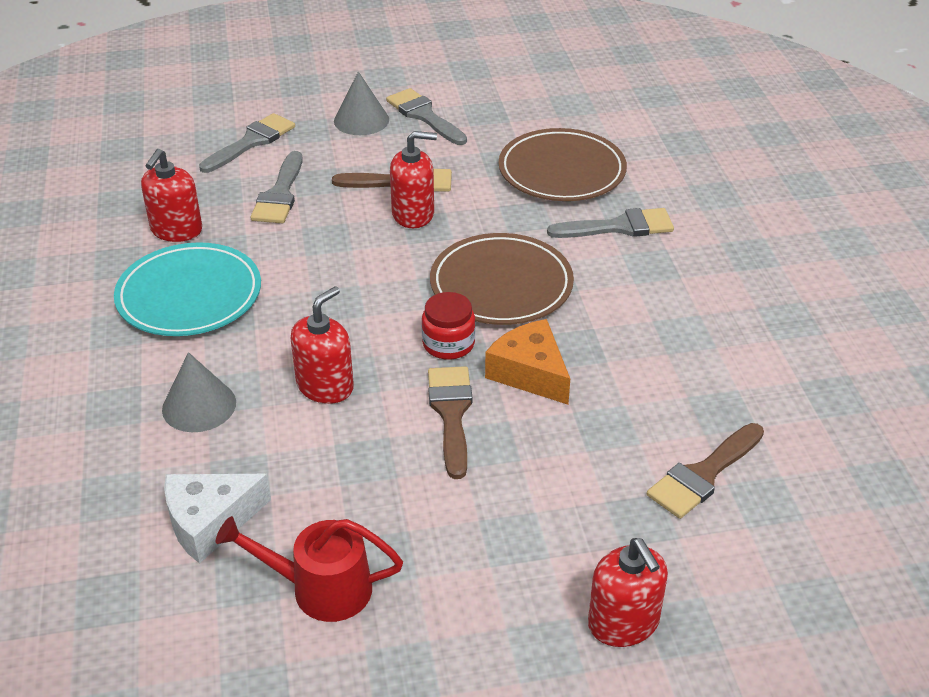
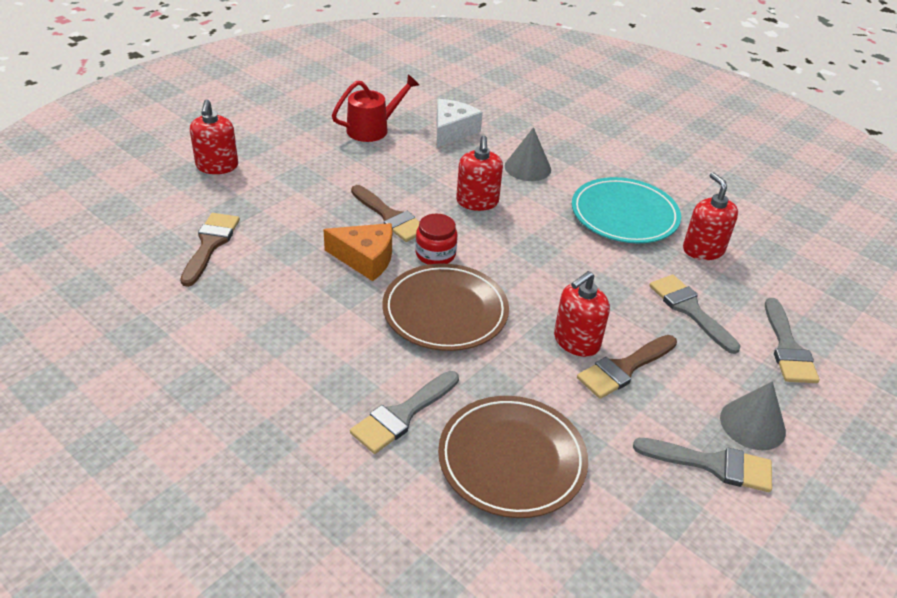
camera: 140 degrees right, 0 degrees up
red soap dispenser [588,538,668,647] -> red soap dispenser turned 120 degrees counterclockwise [190,99,238,174]

